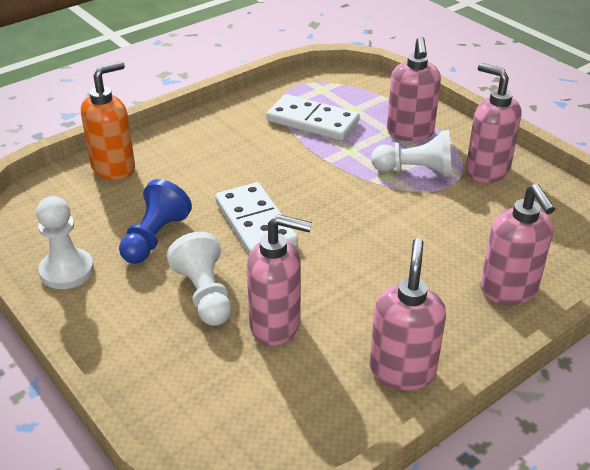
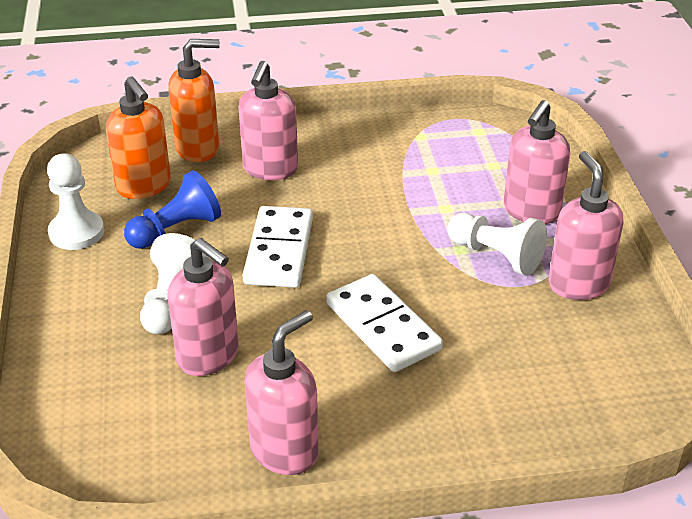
camera: 30 degrees right, 0 degrees up
white domino [266,94,360,141] -> white domino moved to [326,274,443,372]
pink soap dispenser [480,184,555,305] -> pink soap dispenser moved to [238,61,298,180]
none -> orange soap dispenser [106,76,171,199]

